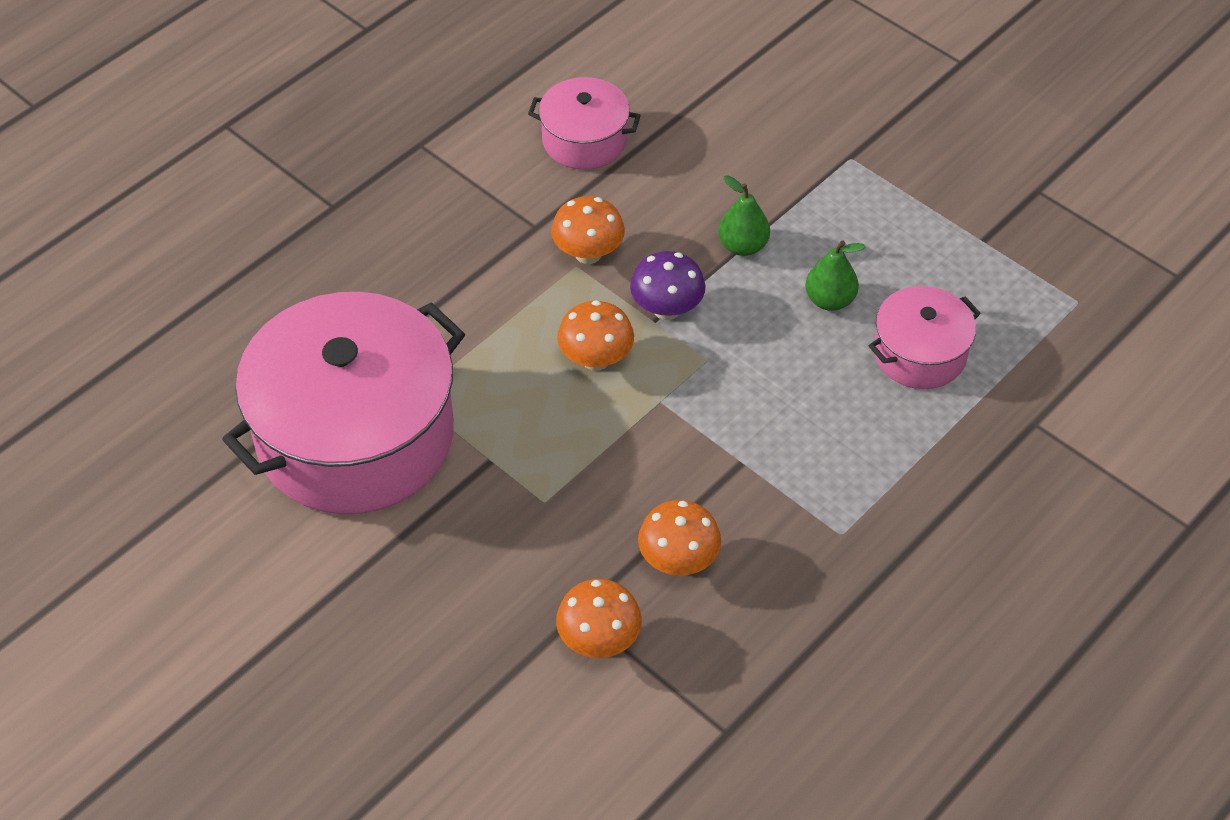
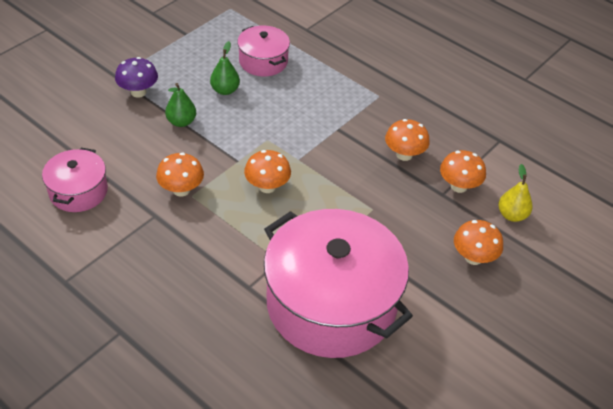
camera: 95 degrees left, 5 degrees down
purple mushroom [630,251,706,320] -> purple mushroom moved to [115,57,158,98]
none -> orange mushroom [454,220,503,265]
none -> yellow pear [498,164,533,222]

